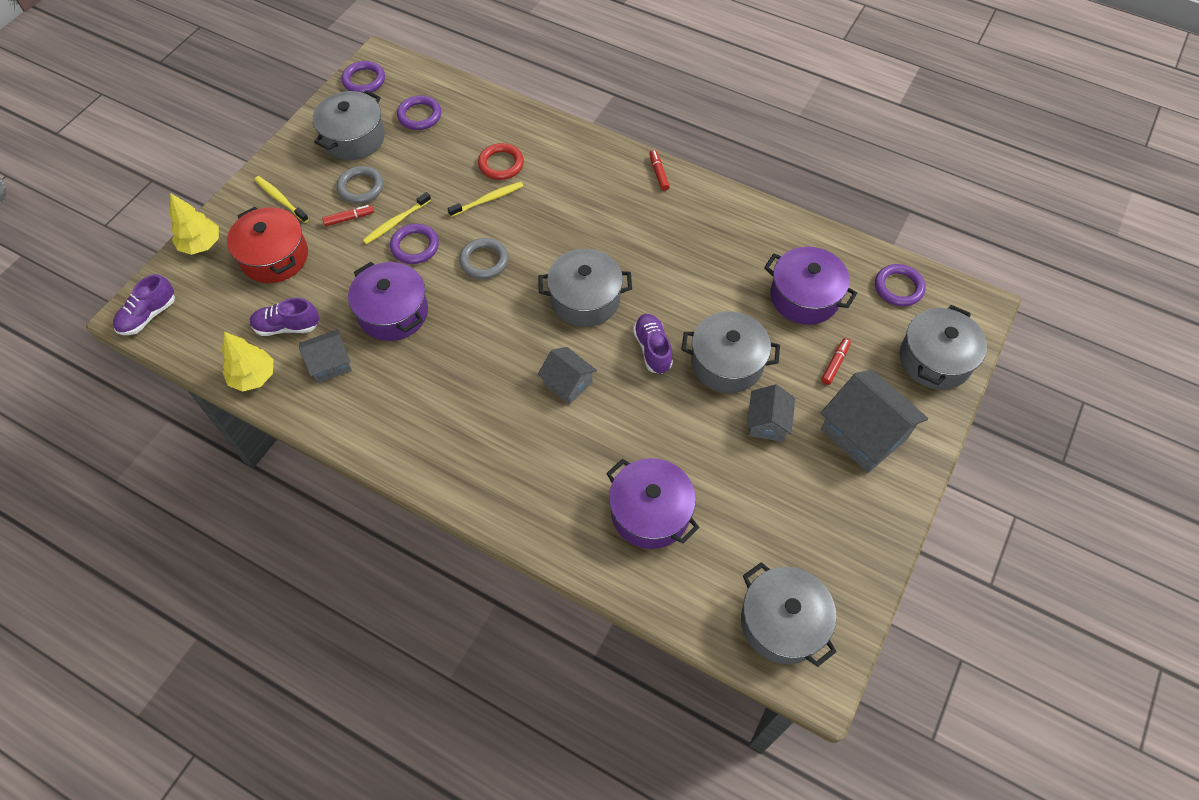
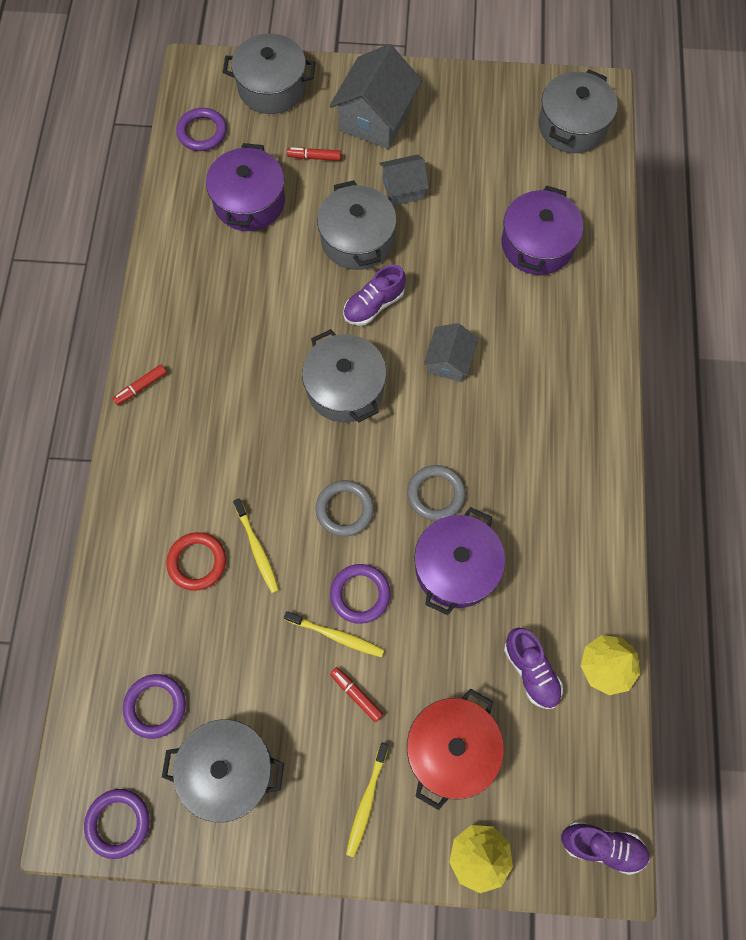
camera: 115 degrees left, 10 degrees up
grey house [299,329,352,383] -> none
grey ring [336,166,384,204] -> grey ring moved to [407,465,465,521]
yellow toothbrush [447,182,523,217] -> yellow toothbrush turned 150 degrees counterclockwise [233,499,279,593]

